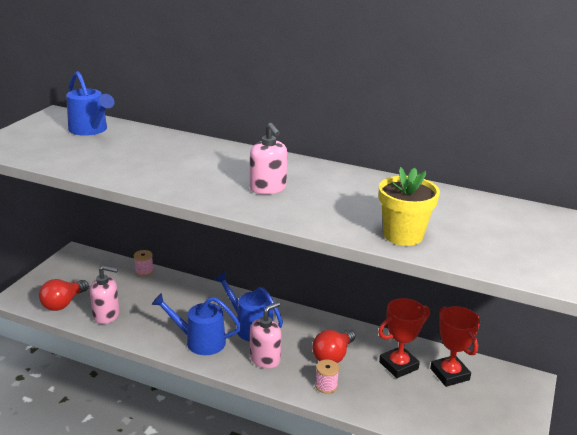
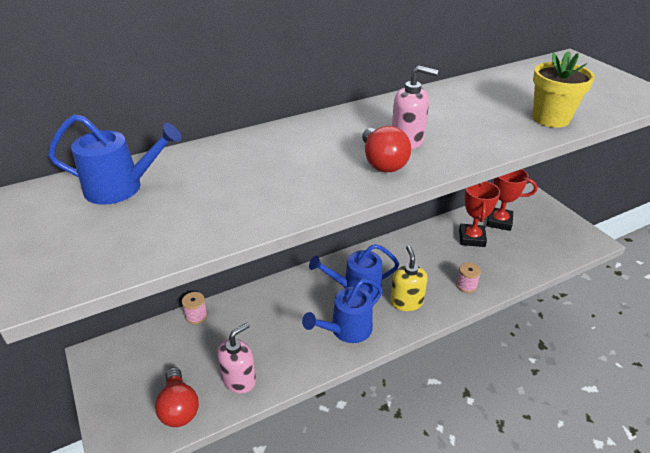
camera: 50 degrees left, 10 degrees up
pink soap dispenser [250,302,282,369] -> yellow soap dispenser [390,246,428,311]
red light bulb [312,329,355,363] -> red light bulb moved to [362,126,411,172]

